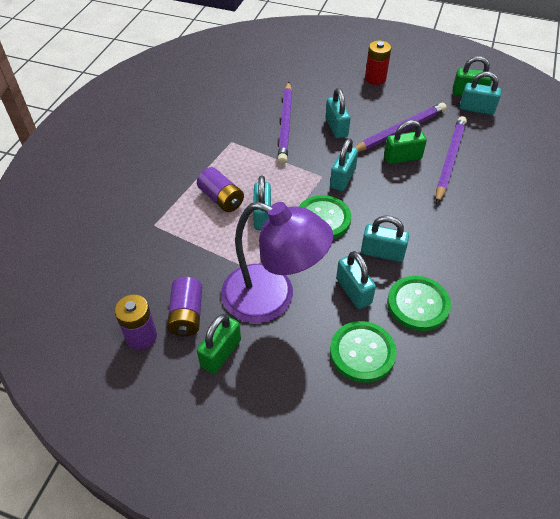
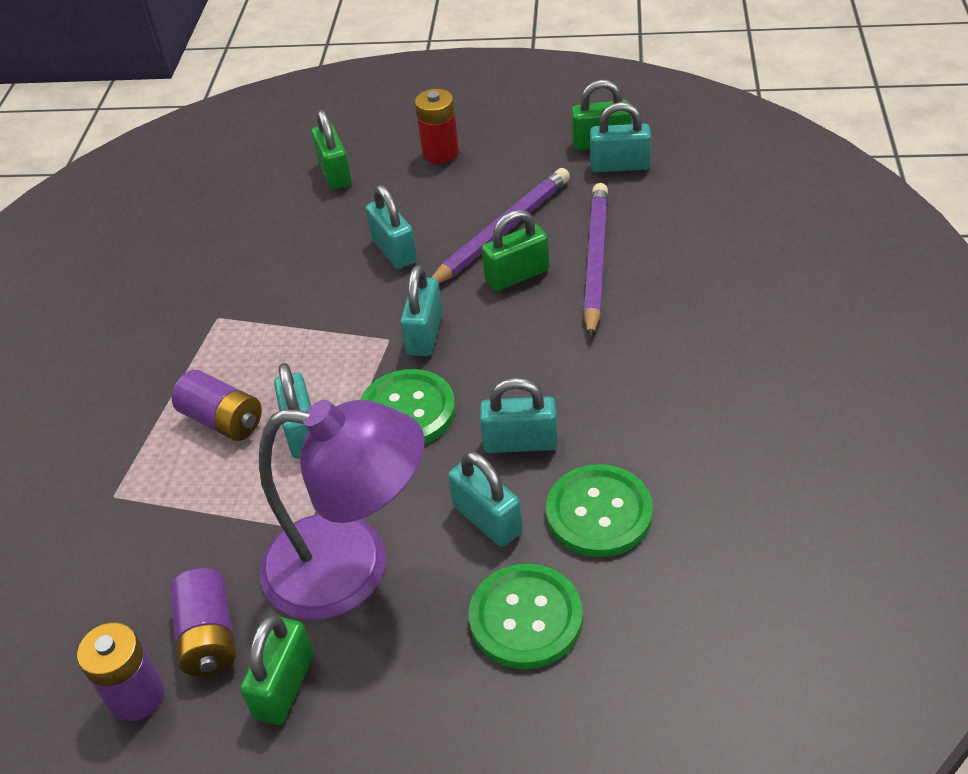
camera: 10 degrees left, 5 degrees down
purple pencil [278,82,292,164] -> none
none -> green padlock [311,110,352,190]

